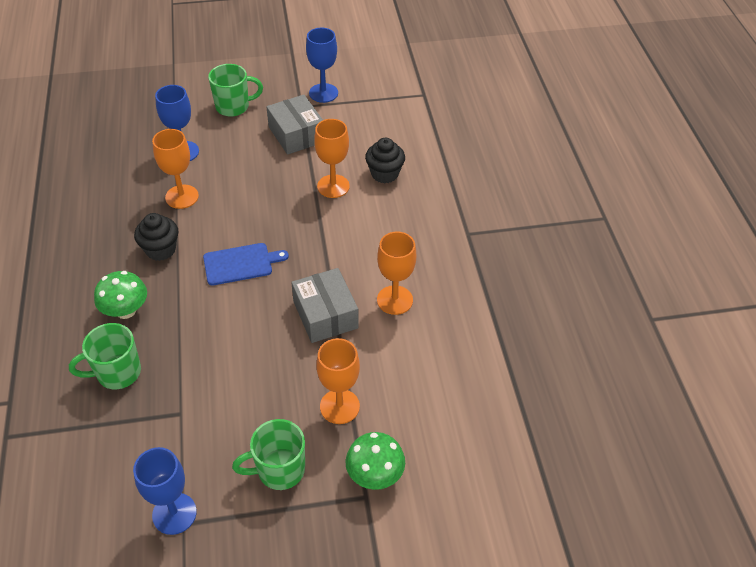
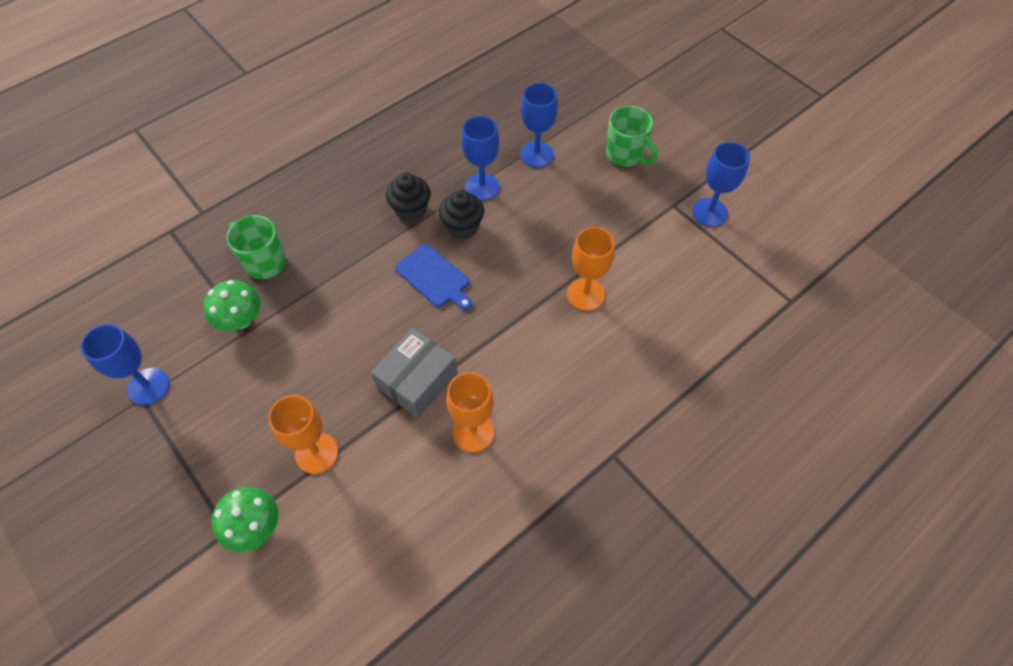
camera: 60 degrees right, 10 degrees up
green mushroom [94,271,147,319] -> green mushroom moved to [203,280,261,331]
orange goblet [152,129,199,209] -> blue goblet [461,116,500,201]
green mug [232,419,305,490] -> none
grey box [266,95,323,155] -> none
black cupcake [365,138,405,183] -> black cupcake moved to [439,190,484,239]

